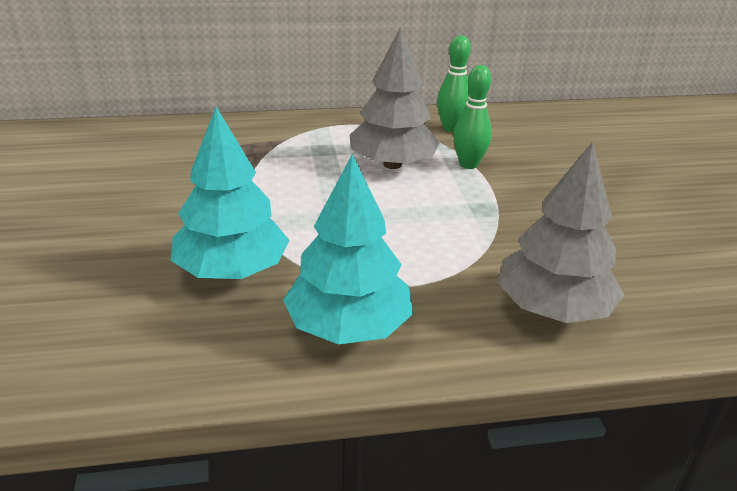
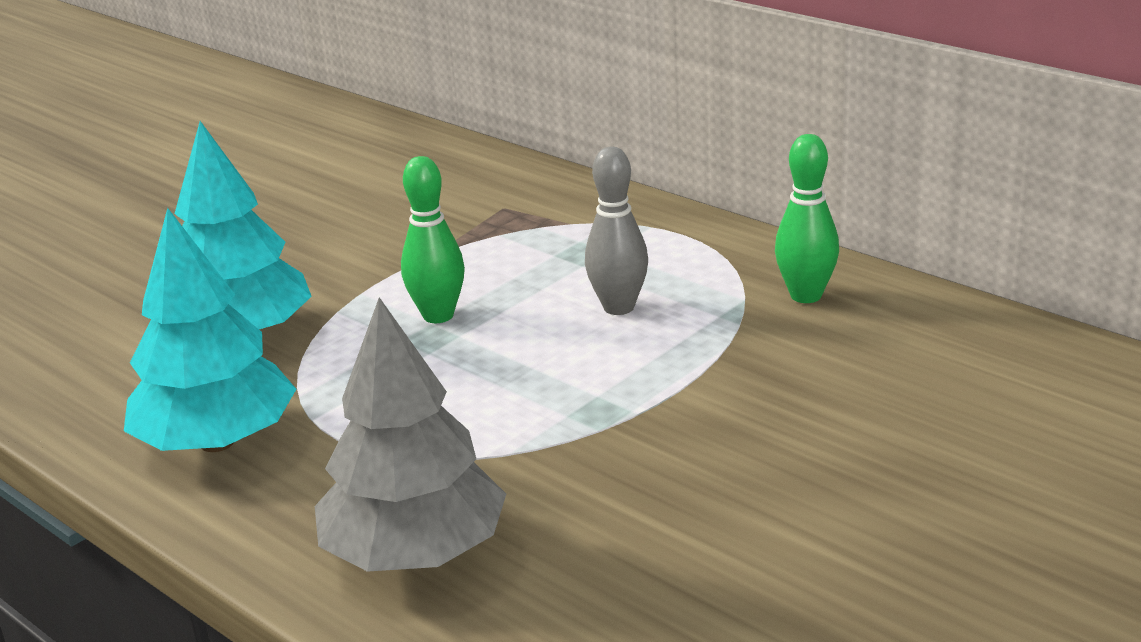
camera: 55 degrees right, 5 degrees down
grey tree [350,27,440,169] -> grey bowling pin [585,147,648,315]
green bowling pin [453,65,492,169] -> green bowling pin moved to [401,156,465,323]

